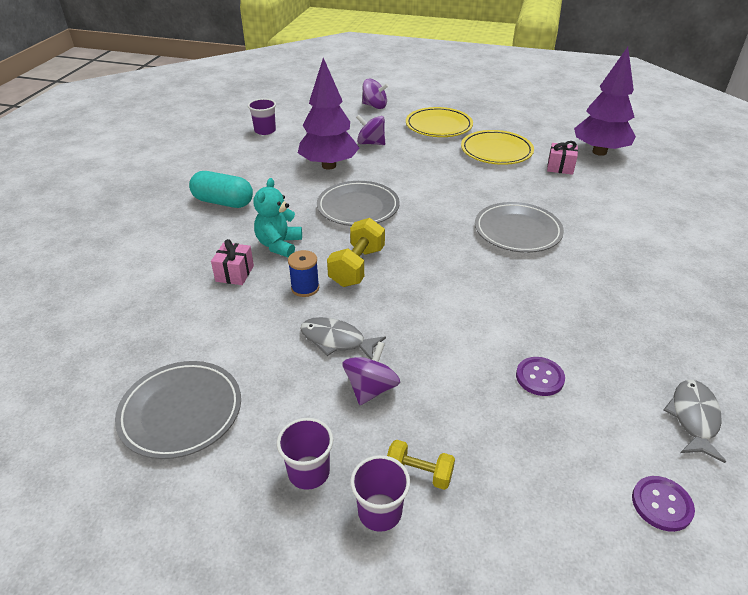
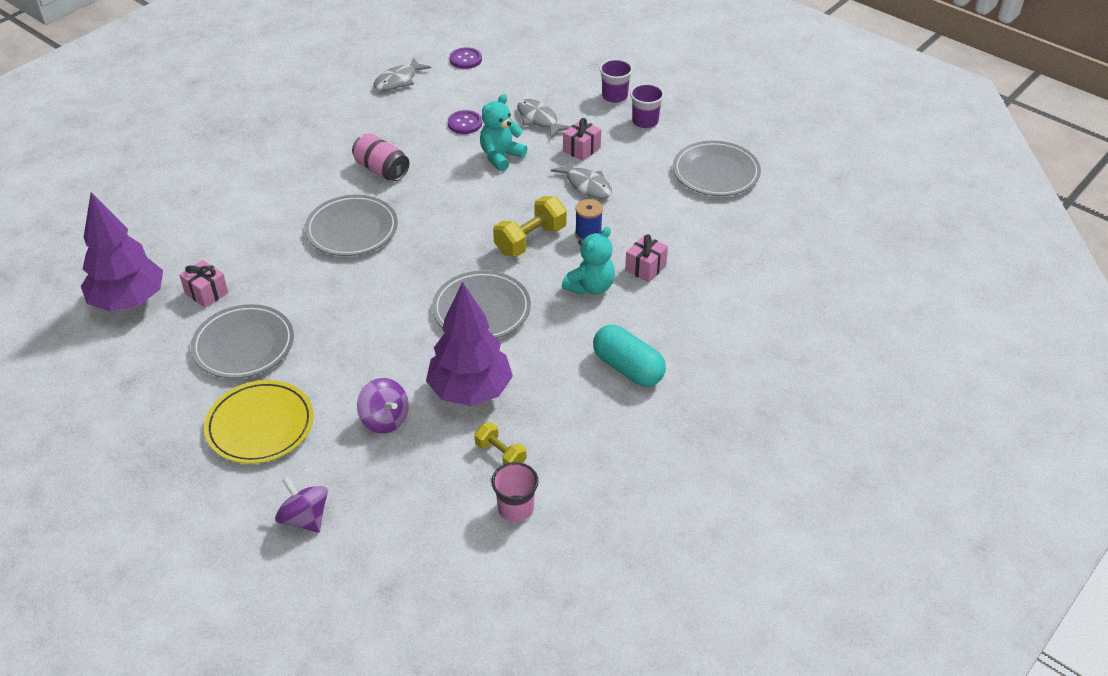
camera: 155 degrees left, 5 degrees up
purple cup [248,99,276,135] -> pink cup [491,462,539,522]
purple spinning top [342,341,400,405] -> pink gift [563,118,601,161]
yellow dumbbell [387,440,455,490] -> yellow dumbbell moved to [475,422,526,465]
yellow plate [461,130,534,165] -> grey plate [191,304,294,379]
none -> pink can [352,133,409,181]
none -> turquoise teddy bear [480,94,528,171]
none -> grey fish [517,99,571,138]

